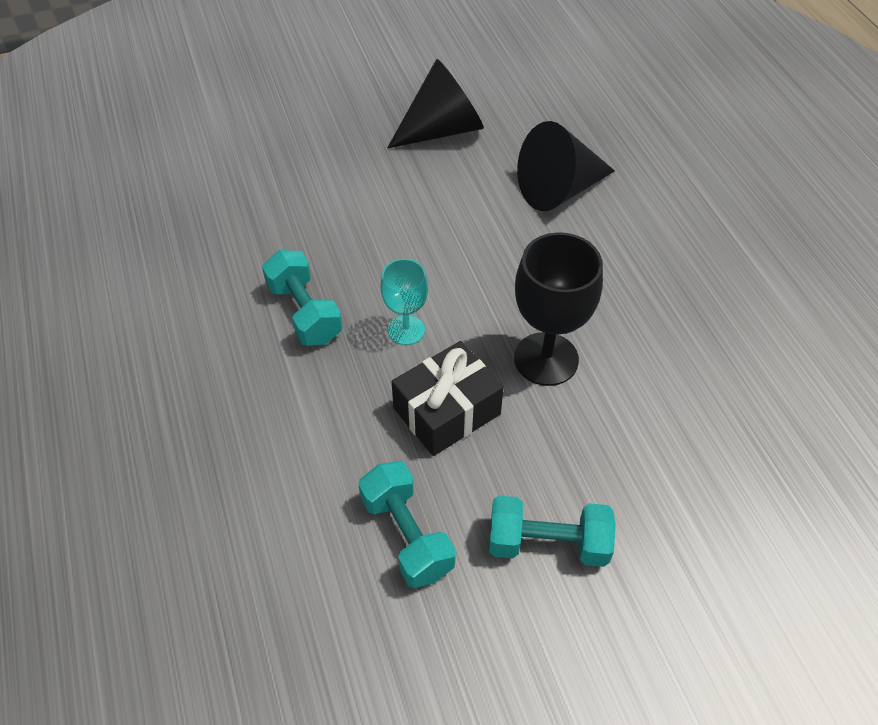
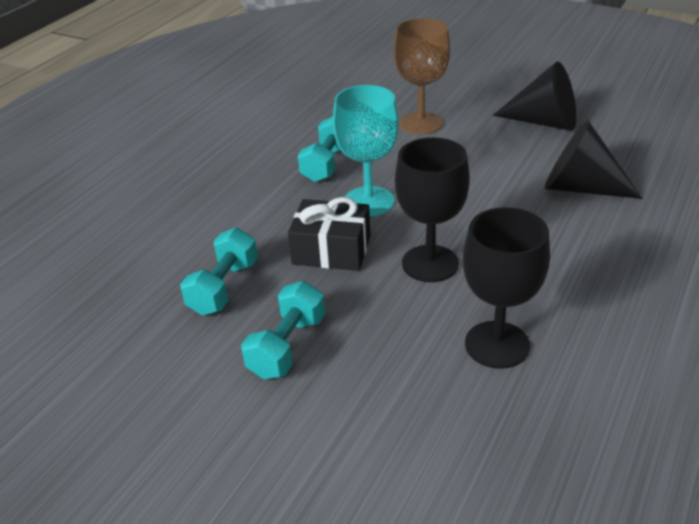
camera: 50 degrees right, 15 degrees down
turquoise goblet [380,259,428,345] -> turquoise goblet [332,85,399,217], size x1.69
turquoise dumbbell [489,496,616,567] -> turquoise dumbbell turned 60 degrees clockwise [241,281,325,379]
none -> brown goblet [393,18,450,135]
none -> black goblet [463,207,550,369]

